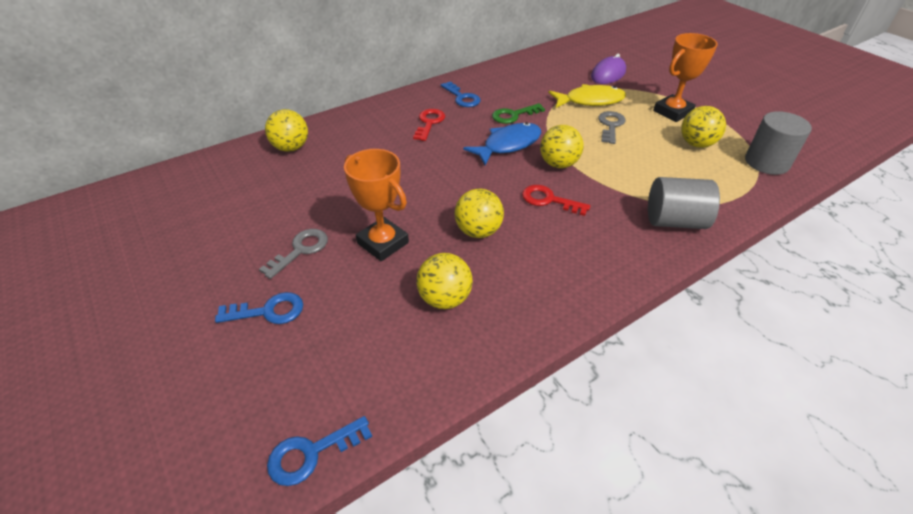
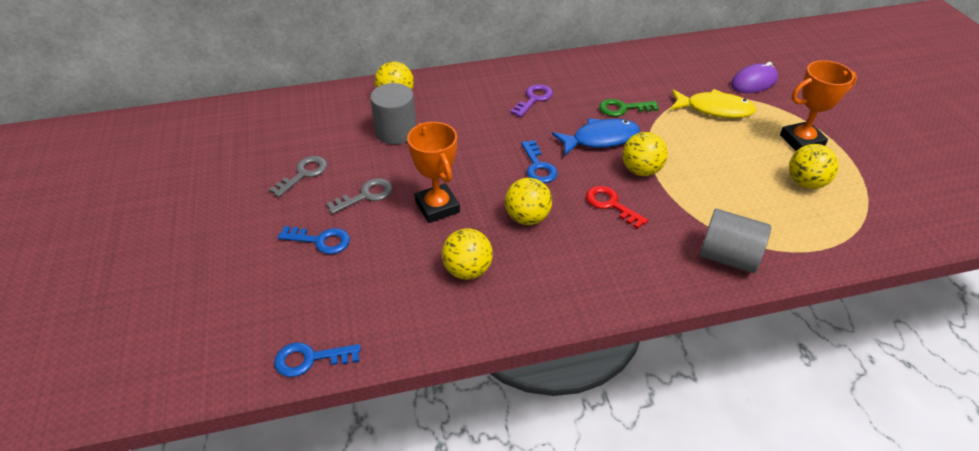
camera: 20 degrees right, 0 degrees up
red key [413,109,445,141] -> purple key [510,84,553,117]
blue key [441,81,480,107] -> blue key moved to [521,140,558,183]
grey key [598,111,626,144] -> grey key moved to [269,156,327,197]
grey cylinder [745,111,812,175] -> grey cylinder moved to [370,83,416,144]

